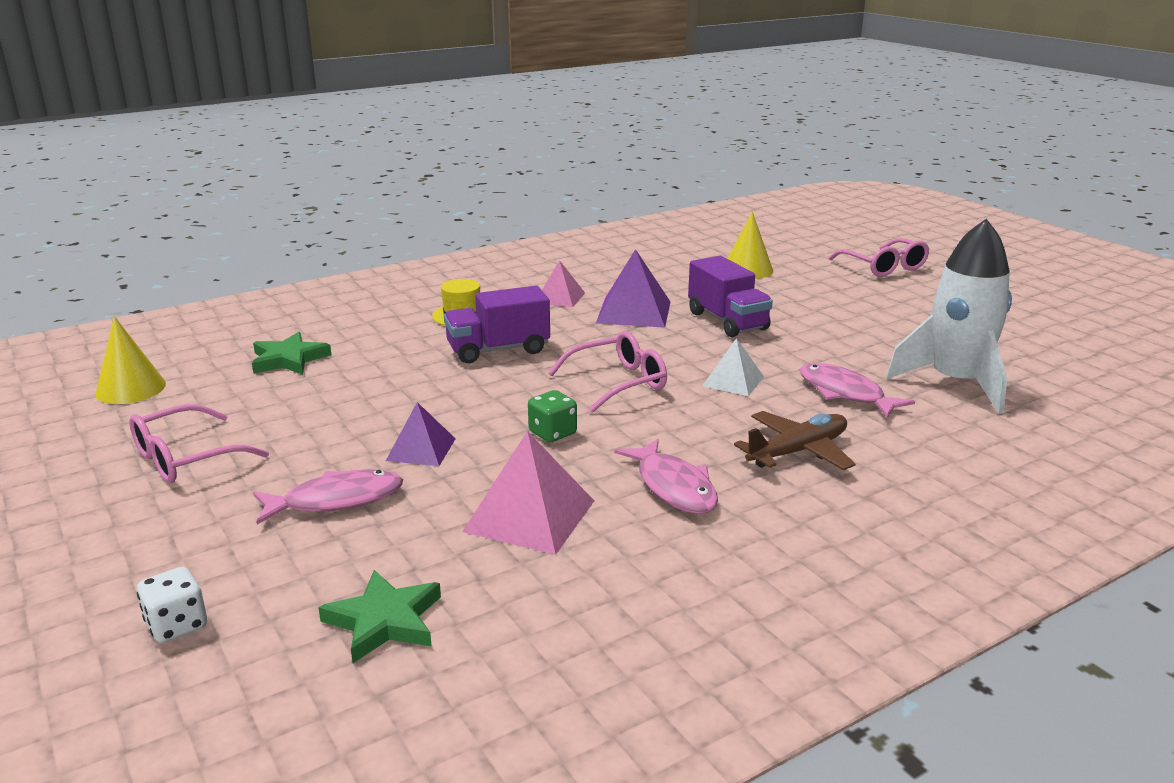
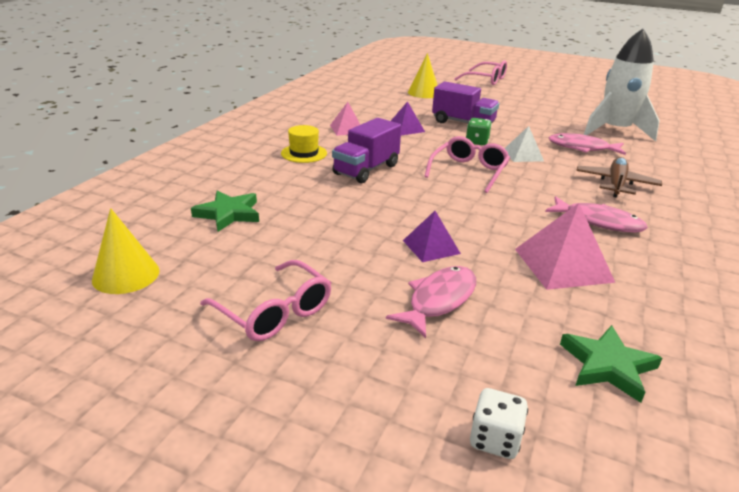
camera: 35 degrees left, 5 degrees up
pink glasses [129,404,269,483] -> pink glasses turned 60 degrees counterclockwise [200,260,331,341]
green dice [528,390,577,442] -> green dice moved to [466,118,492,145]
purple pyramid [596,249,670,328] -> purple pyramid [391,101,425,135], size x0.62

